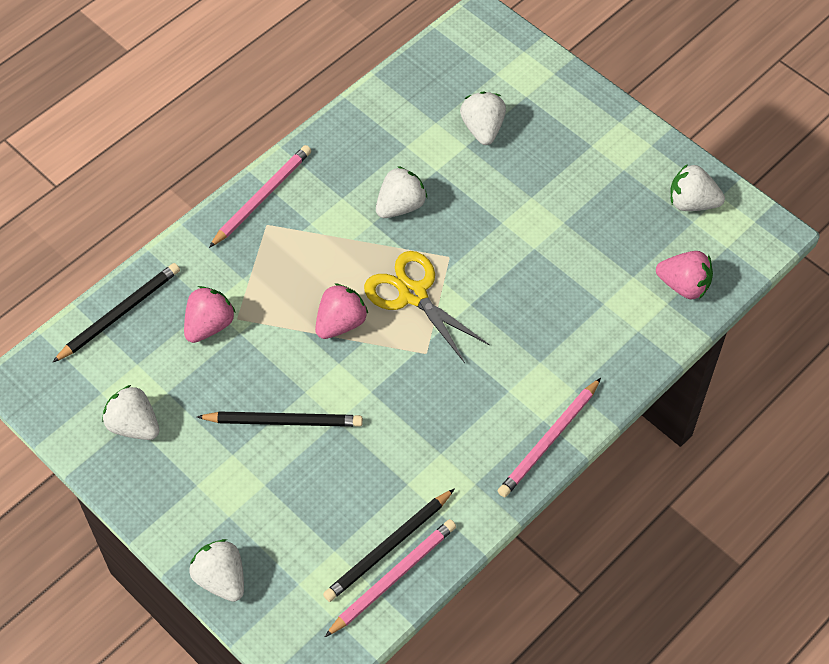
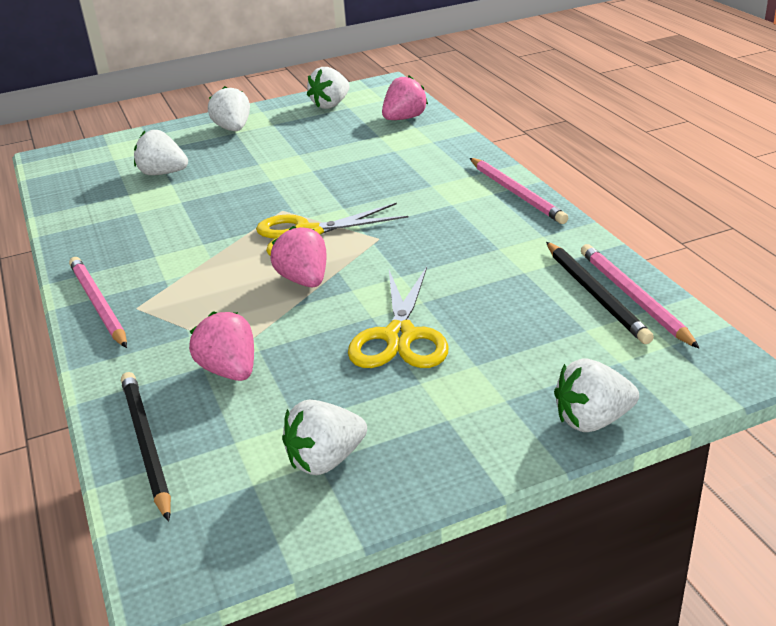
camera: 65 degrees left, 25 degrees down
black pencil [197,411,363,427] -> yellow scissors [348,267,449,368]
white strawberry [376,166,427,218] -> white strawberry moved to [208,86,250,131]

